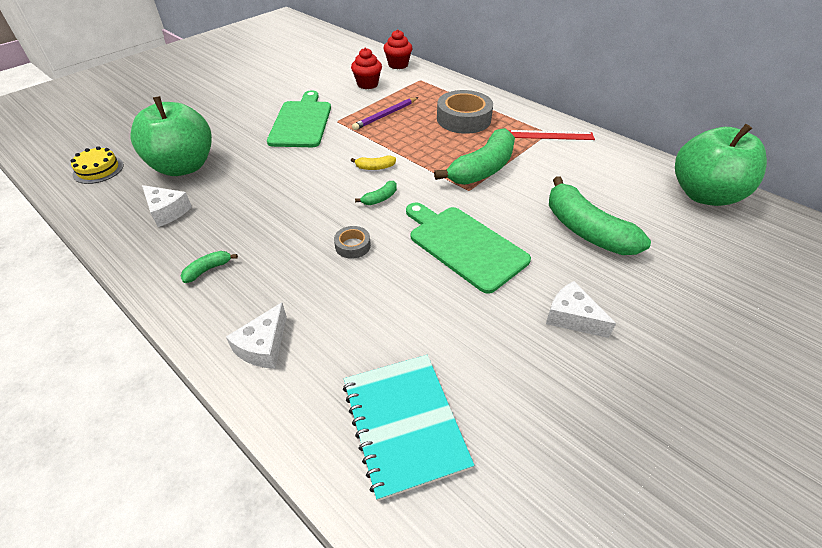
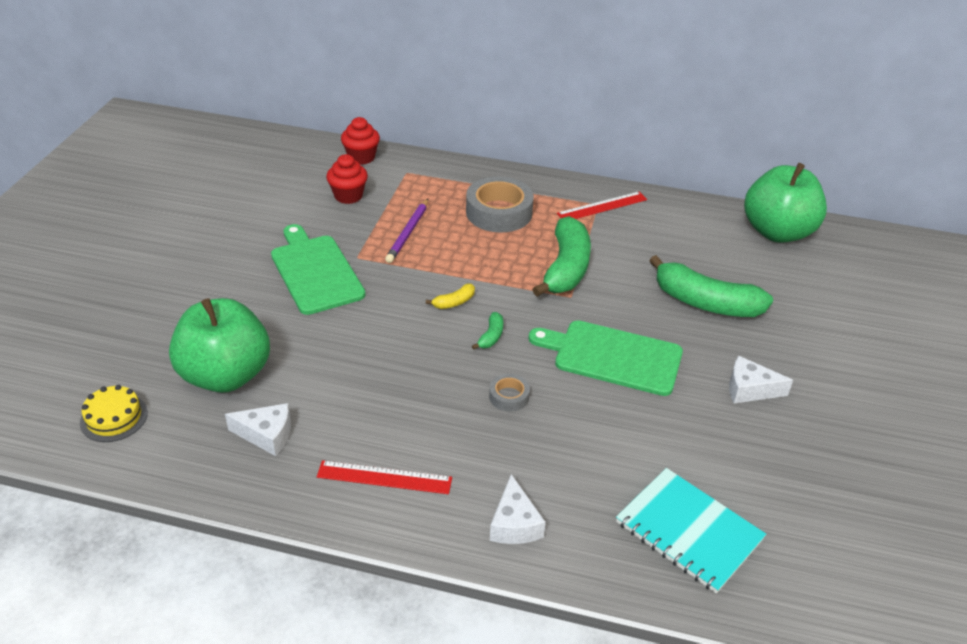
camera: 30 degrees left, 5 degrees down
green banana [181,251,238,283] -> red ruler [317,460,452,494]

